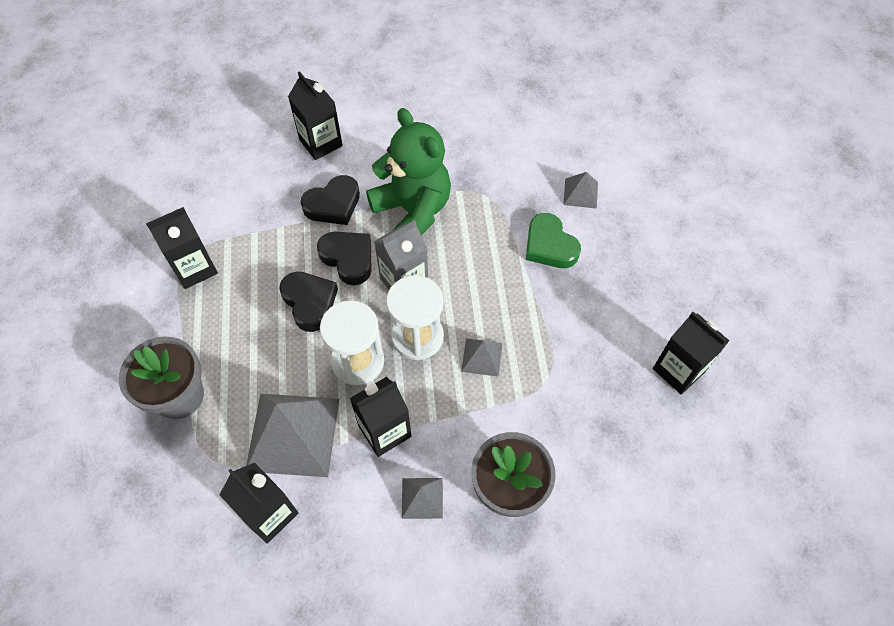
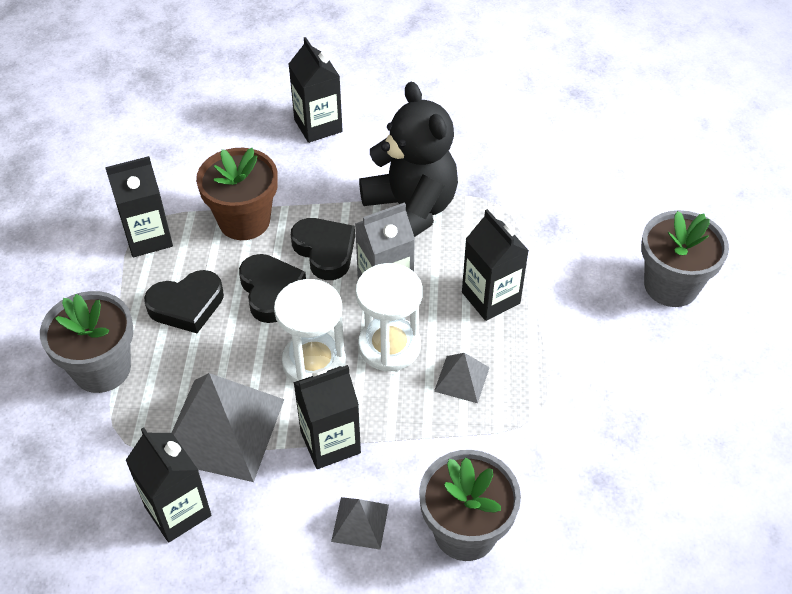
camera: 10 degrees right, 10 degrees down
black heart [301,175,360,225] -> black heart moved to [144,270,224,333]
green teddy bear [366,108,451,235] -> black teddy bear [359,82,458,237]
green heart [526,213,581,268] -> none
grey pyramid [563,172,598,209] -> none
black carton [653,312,729,394] -> black carton moved to [462,209,529,321]
none -> brown flower pot [196,148,278,240]
none -> grey flower pot [641,210,729,307]

